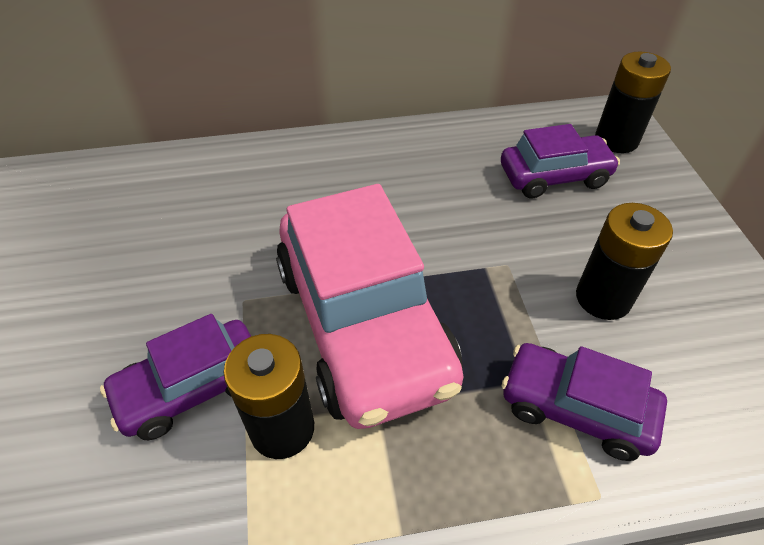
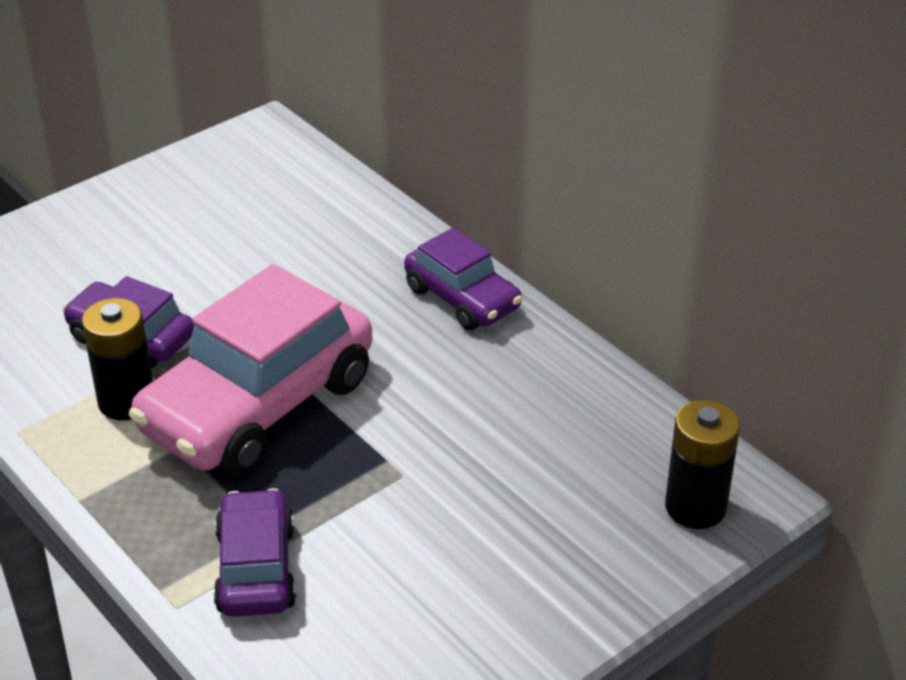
camera: 60 degrees right, 10 degrees down
purple car [501,124,620,198] -> purple car moved to [404,228,522,330]
black battery [576,203,673,320] -> none

